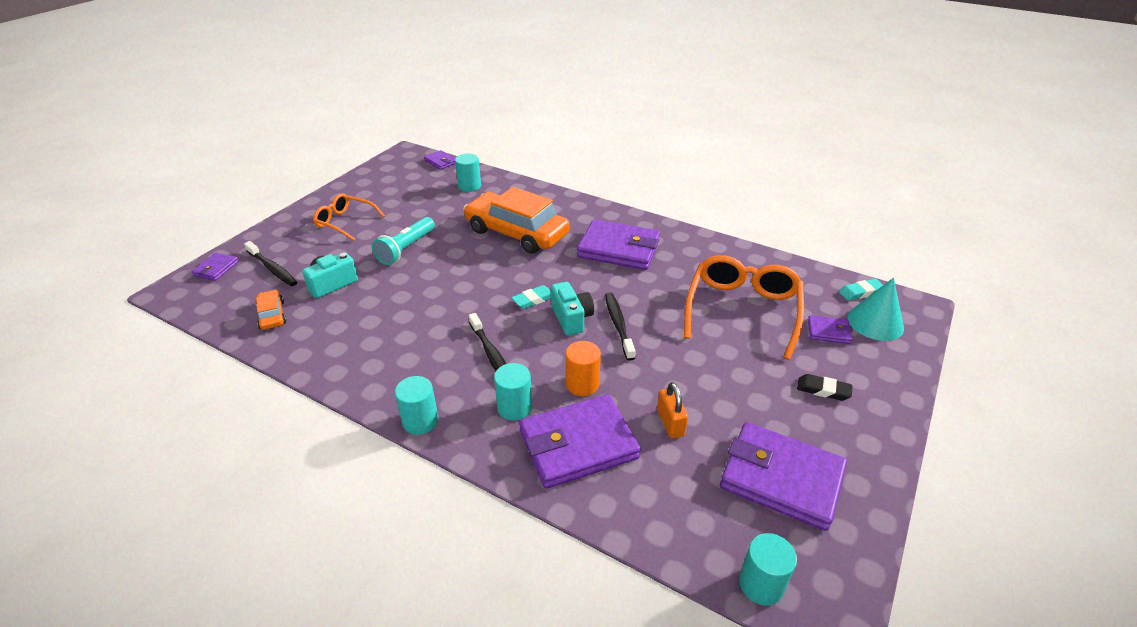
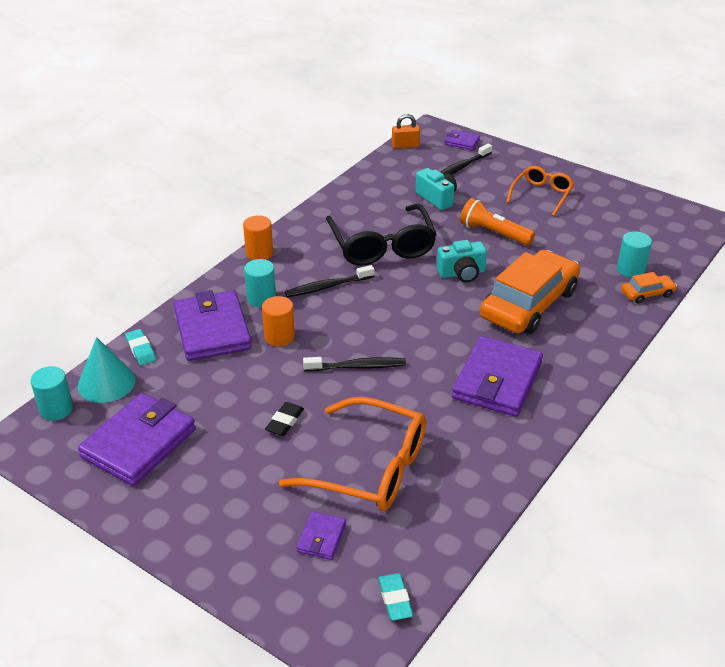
camera: 95 degrees right, 0 degrees up
orange car [256,289,286,330] -> orange car moved to [621,272,677,303]
turquoise flashlight [372,217,435,265] -> orange flashlight [460,198,535,246]
turquoise cylinder [395,376,438,435] -> orange cylinder [243,215,273,260]
purple wallet [424,150,455,170] -> none
turquoise eraser [511,285,551,309] -> turquoise eraser moved to [125,329,156,366]
turquoise camera [551,282,594,336] -> turquoise camera moved to [437,240,487,282]
orange padlock [657,382,688,439] -> orange padlock moved to [392,114,420,149]
black eraser [797,374,852,401] -> black eraser moved to [265,402,304,436]
turquoise cone [847,278,904,341] -> turquoise cone moved to [78,337,136,403]
none -> black glasses [326,204,437,265]

